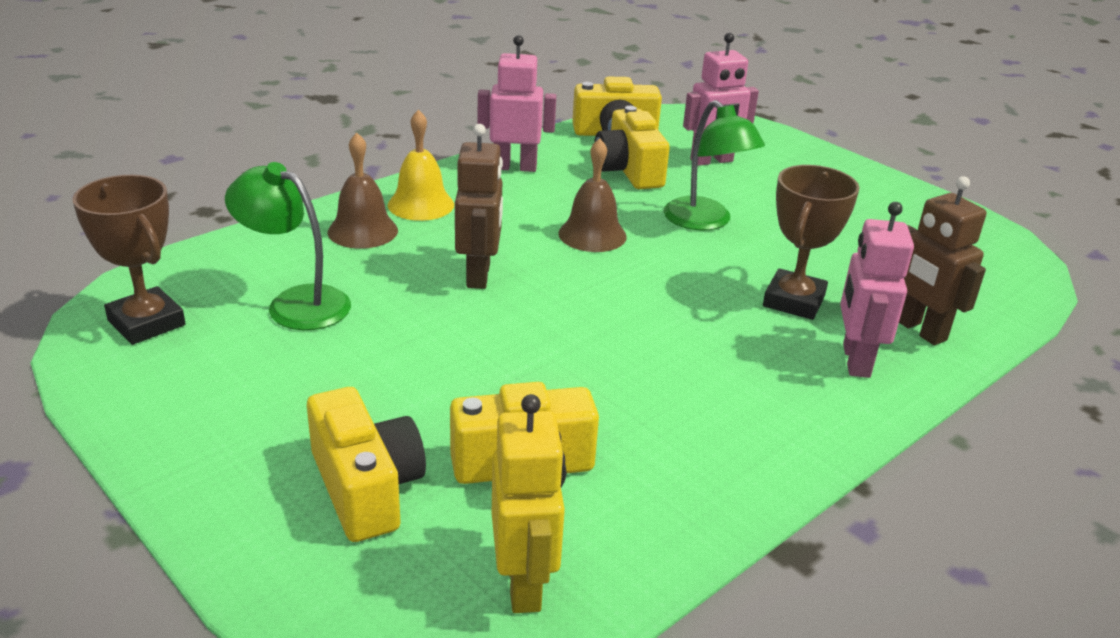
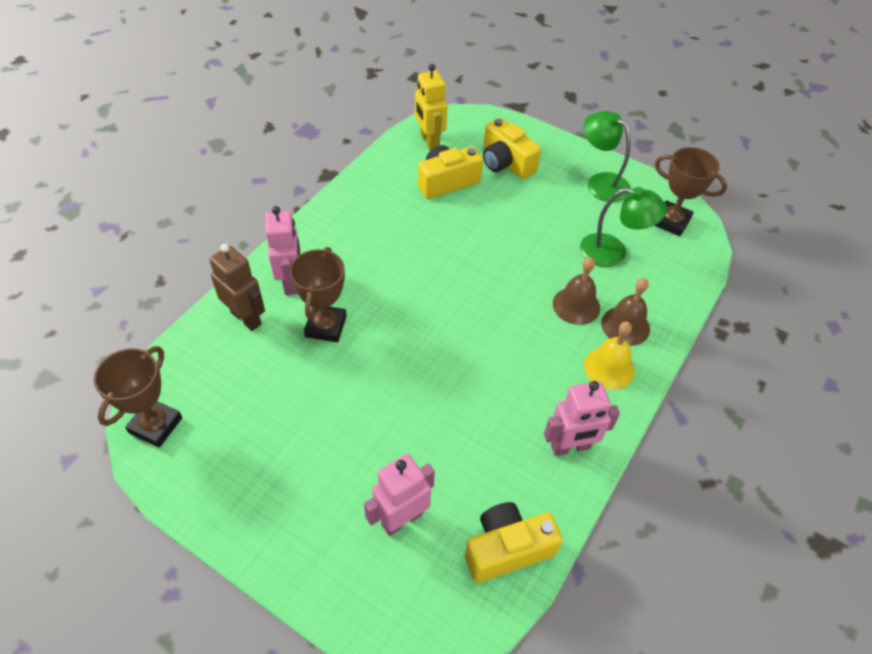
camera: 165 degrees right, 20 degrees up
brown robot [455,124,503,289] -> none
brown bell [558,138,627,252] -> brown bell moved to [553,257,600,325]
yellow camera [594,106,670,189] -> none
green lamp [663,100,765,230] -> green lamp moved to [583,111,631,202]
none -> brown trophy [93,346,182,448]

